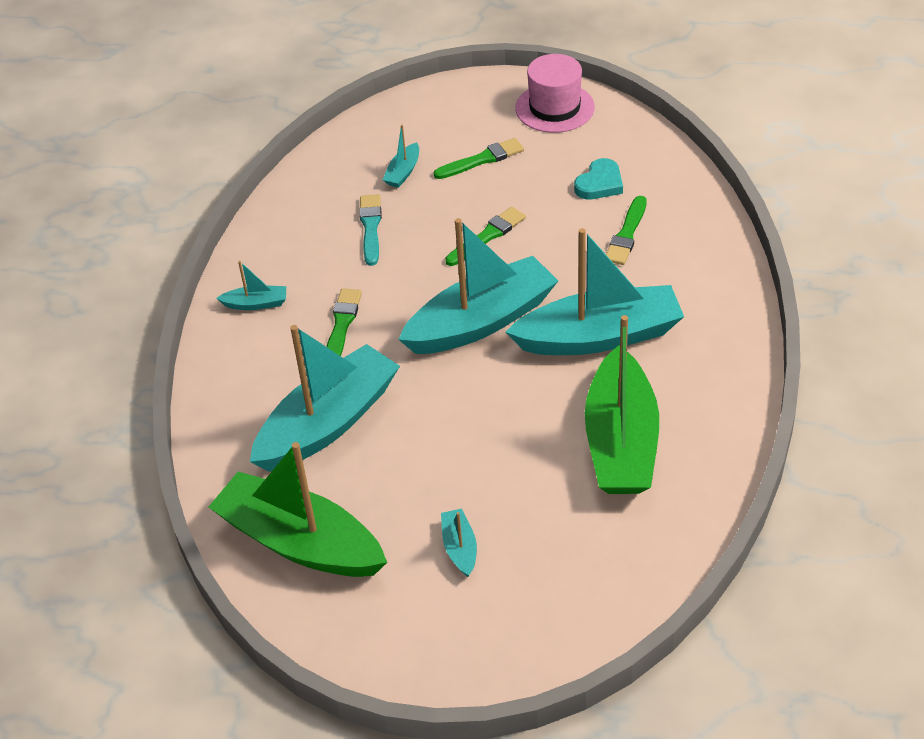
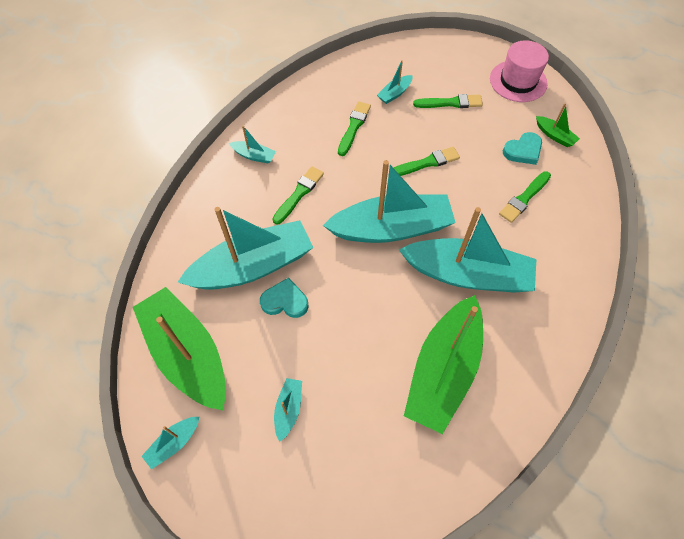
camera: 20 degrees right, 15 degrees up
turquoise brush [359,194,382,266] -> green brush [338,101,371,156]
none -> turquoise boat [142,417,199,469]
none -> turquoise heart [260,278,309,318]
none -> green boat [536,103,580,147]

